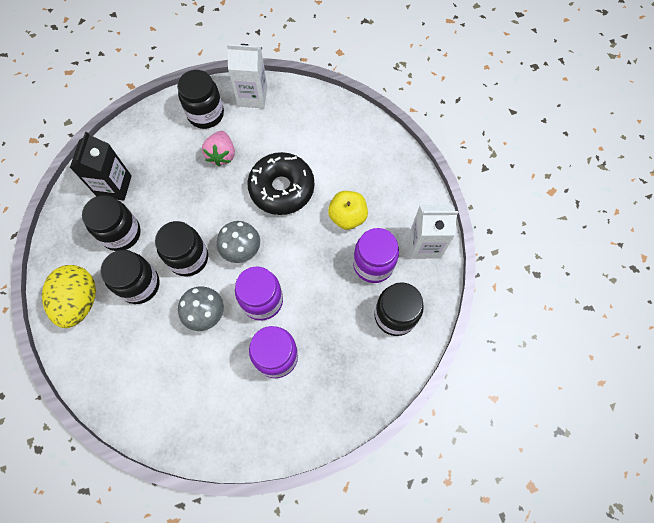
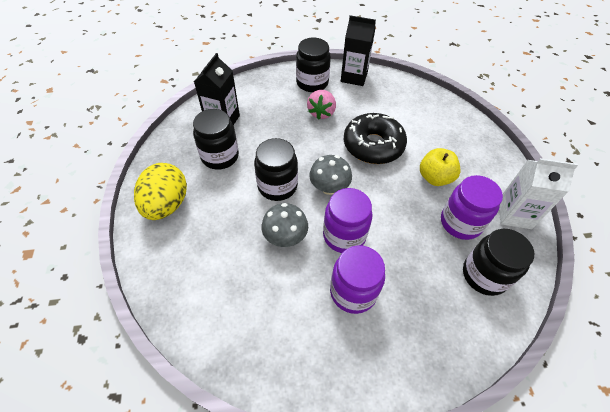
camera: 10 degrees right, 15 degrees down
black jar [101,250,160,304] -> none
white carton [227,44,267,108] -> black carton [341,15,376,86]

